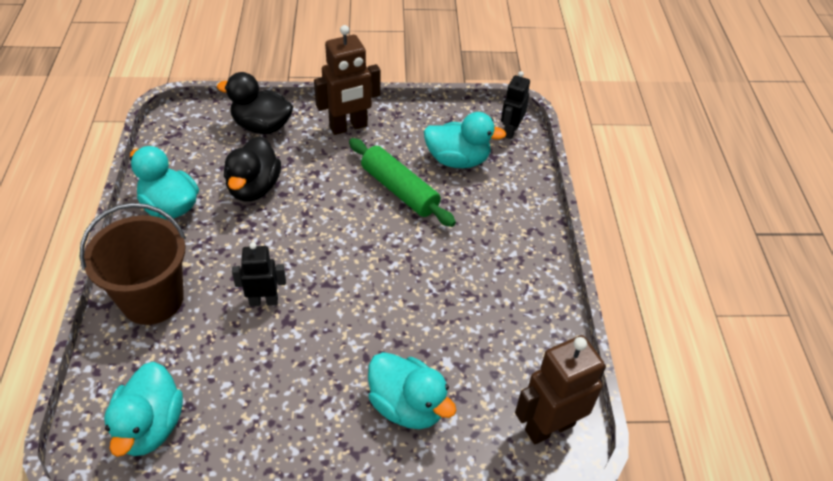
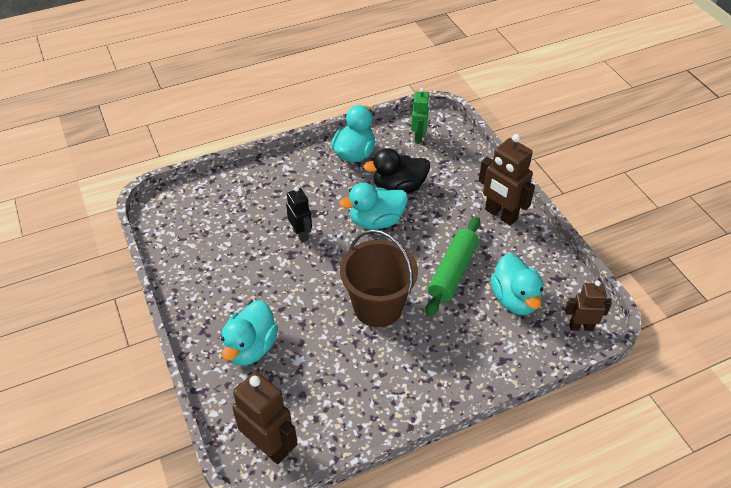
camera: 70 degrees right, 0 degrees up
brown bucket [80,203,186,325] -> brown bucket moved to [340,229,418,327]
turquoise duck [104,362,183,457] -> turquoise duck moved to [339,183,408,229]
black duck [217,72,293,134] -> none
black robot [501,71,530,139] -> brown robot [565,281,612,331]
none -> green robot [411,88,430,143]

